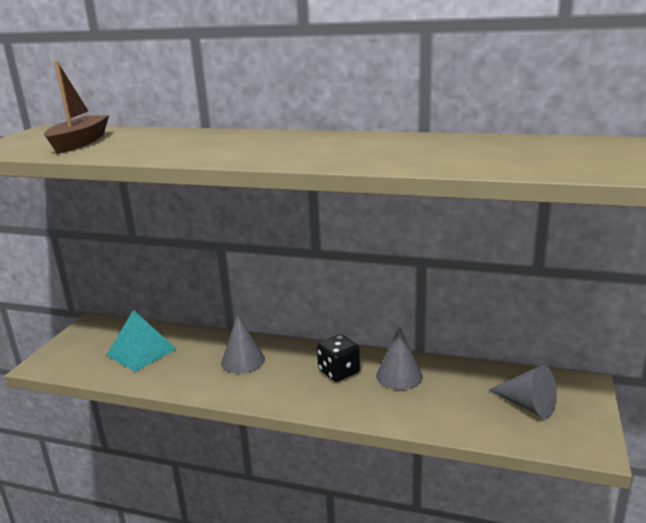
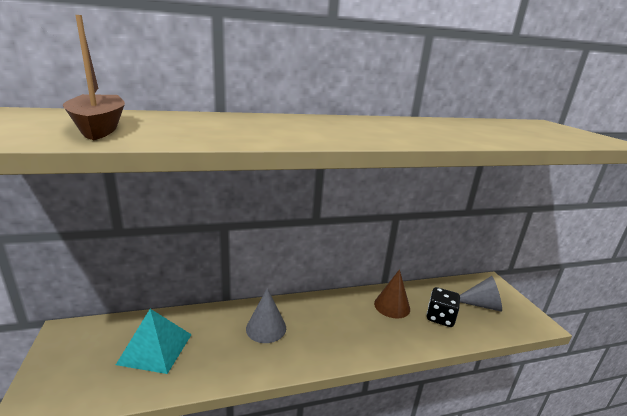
camera: 35 degrees left, 0 degrees up
black dice [317,334,360,382] -> black dice moved to [427,287,460,327]
grey cone [376,327,423,390] -> brown cone [374,269,410,319]

